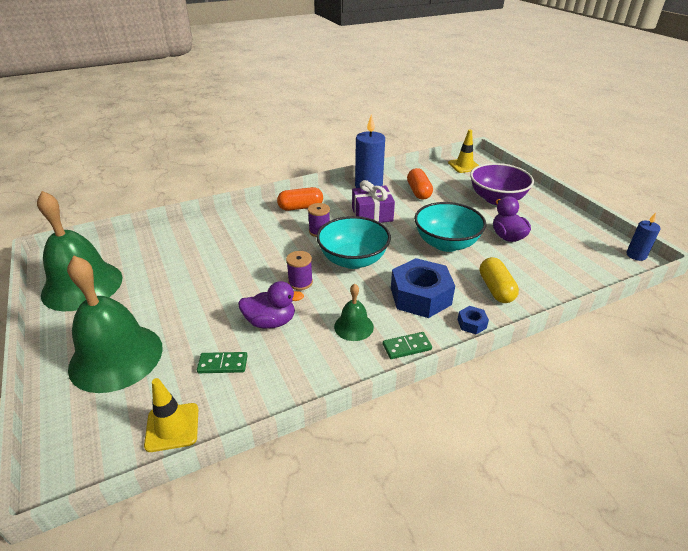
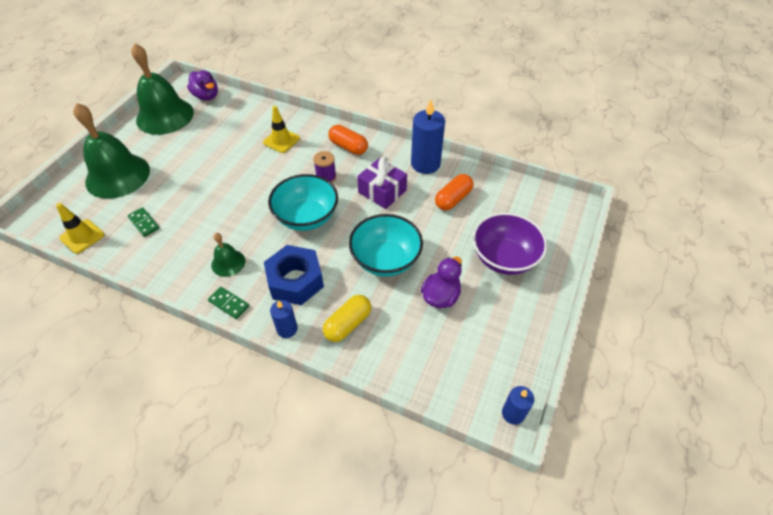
camera: 50 degrees right, 15 degrees up
purple duck [238,281,304,329] -> purple duck moved to [187,70,218,100]
purple spool [286,251,313,290] -> none
yellow traffic cone [448,130,479,173] -> yellow traffic cone moved to [263,106,300,153]
blue nut [457,306,489,334] -> blue candle [270,300,298,338]

